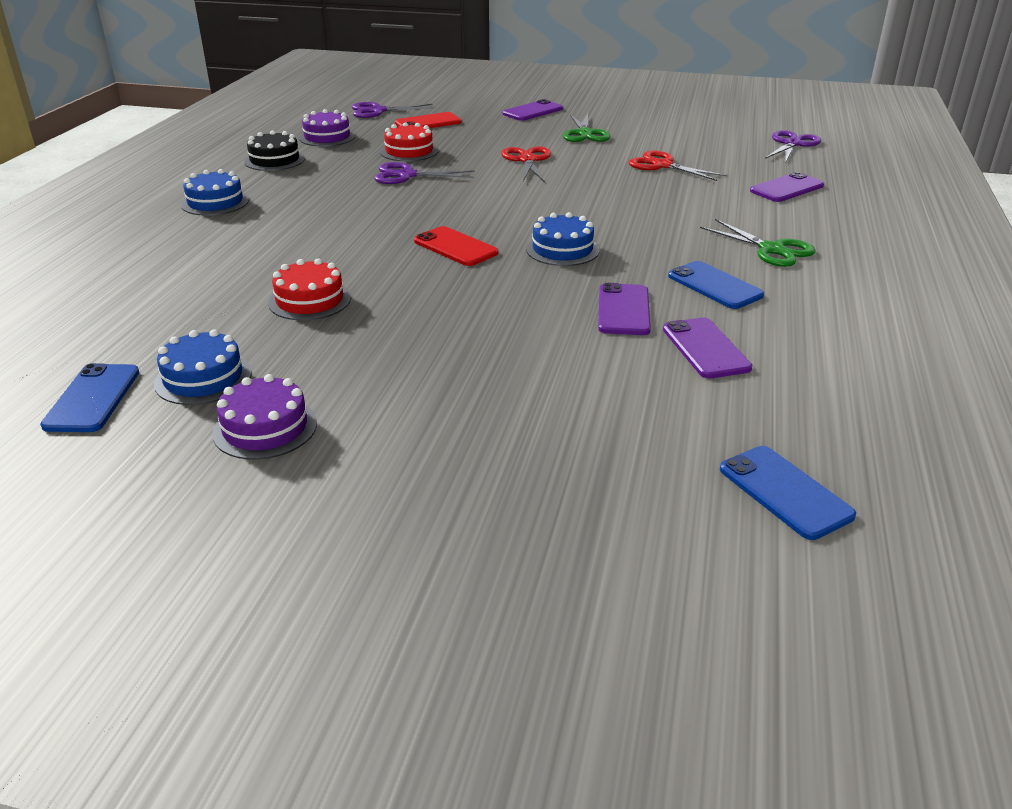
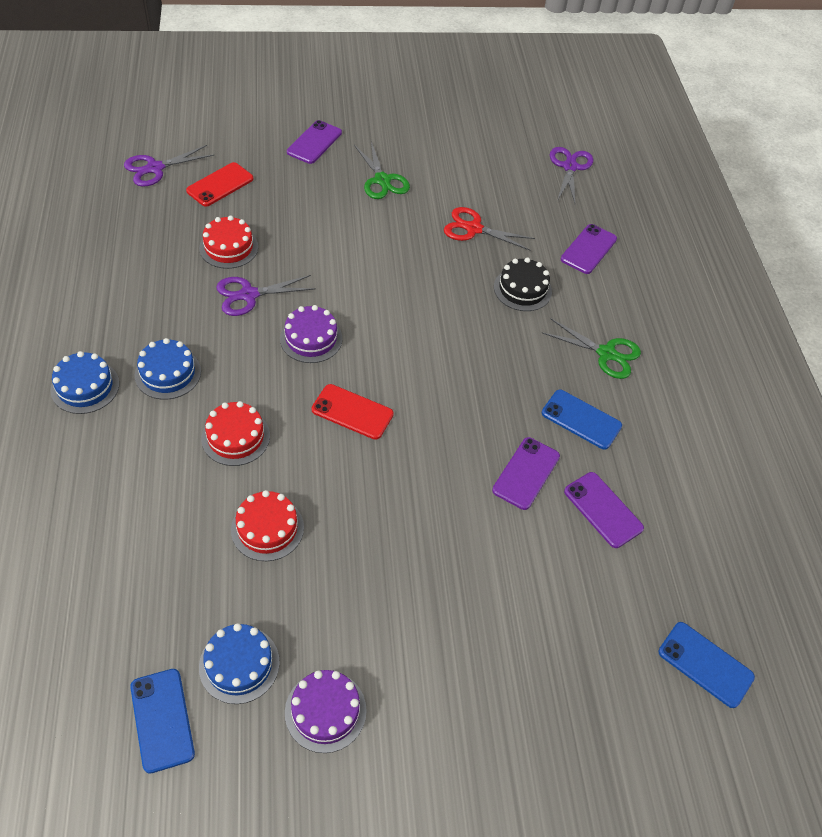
camera: 25 degrees left, 20 degrees up
black cake [244,130,305,171] -> black cake moved to [494,258,552,311]
purple cake [299,109,355,147] -> purple cake moved to [280,305,342,363]
red scissors [501,147,551,182] -> none
blue cake [526,212,599,266] -> blue cake moved to [135,338,201,400]
purple phone [598,283,651,335] -> purple phone turned 45 degrees clockwise [492,437,560,510]
none -> red cake [201,401,270,466]

